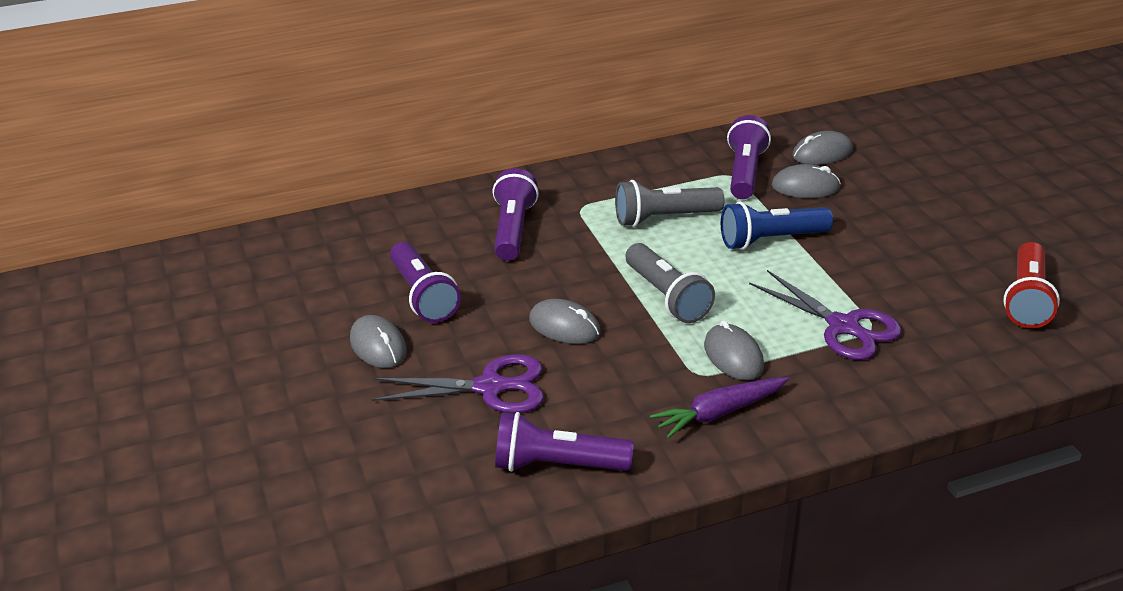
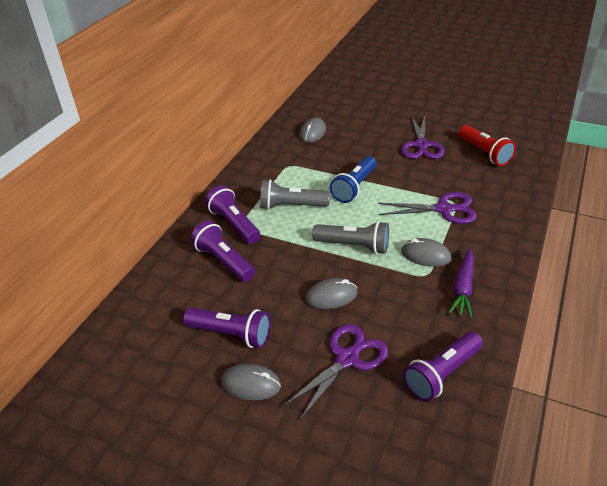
camera: 45 degrees left, 5 degrees up
grey flashlight [615,180,725,227] -> grey flashlight turned 60 degrees clockwise [260,179,330,210]
purple flashlight [727,115,771,199] -> purple flashlight moved to [205,185,260,244]
grey mouse [771,164,841,198] -> none
none -> purple scissors [401,115,444,159]

